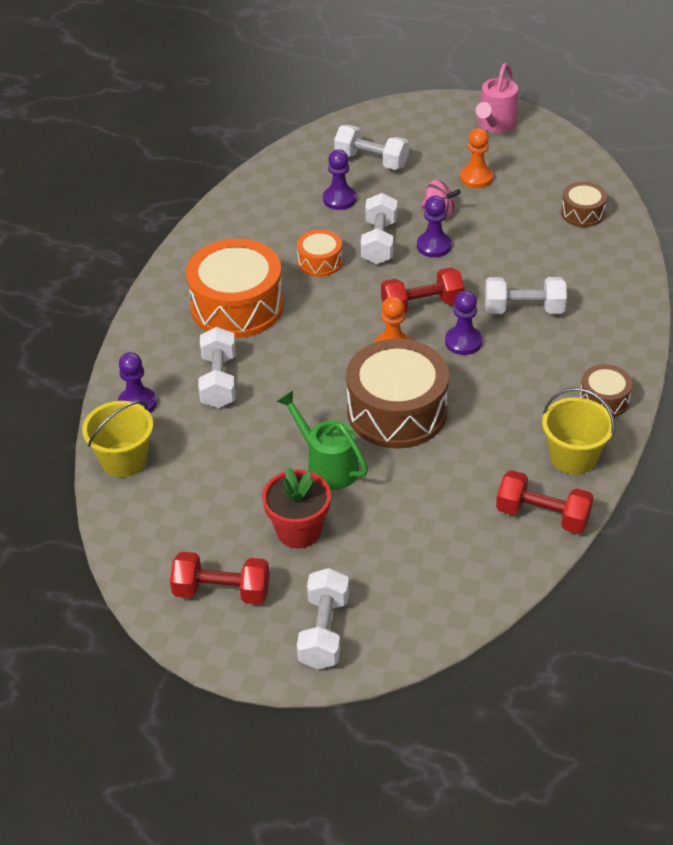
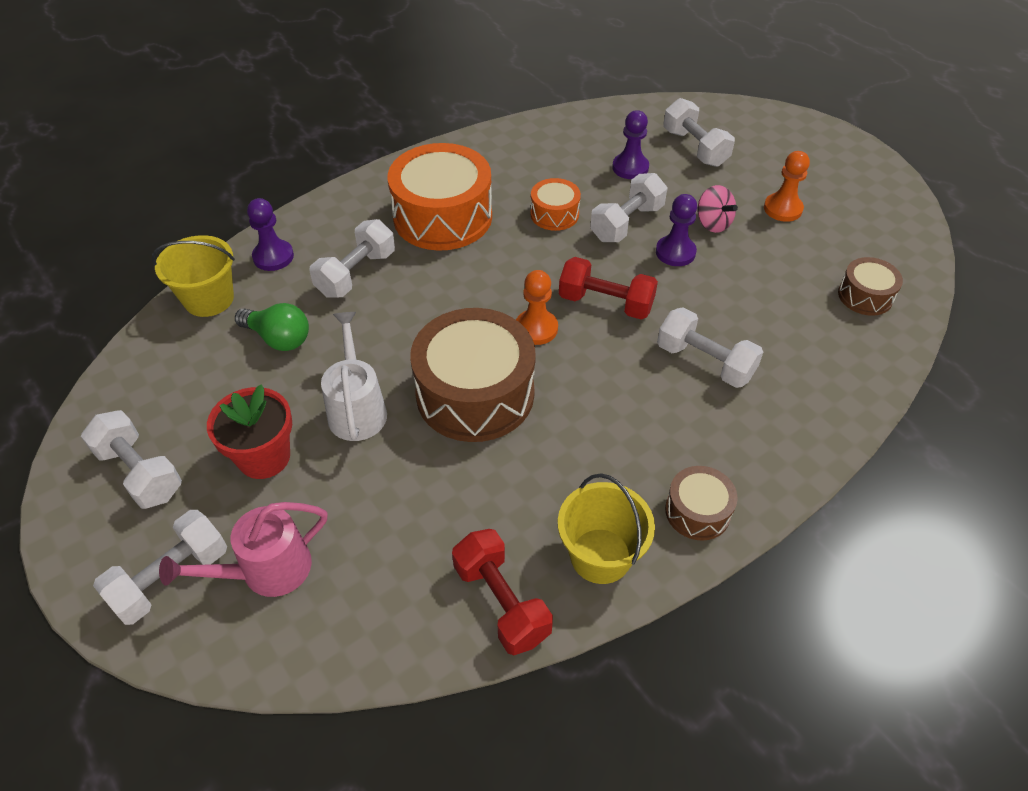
camera: 35 degrees right, 5 degrees up
red dumbbell [170,552,270,605] -> white dumbbell [81,410,182,509]
green watering can [277,391,368,490] -> white watering can [321,312,387,441]
purple pawn [445,291,482,355] -> none
pink watering can [476,63,518,133] -> pink watering can moved to [159,502,327,597]
none -> green light bulb [235,303,309,351]

